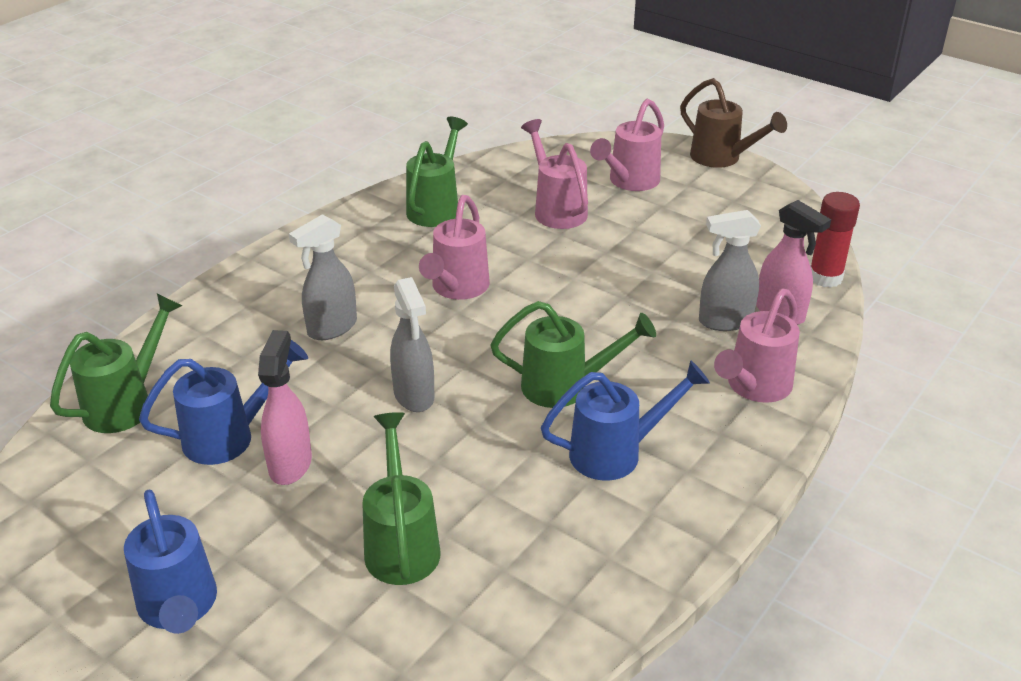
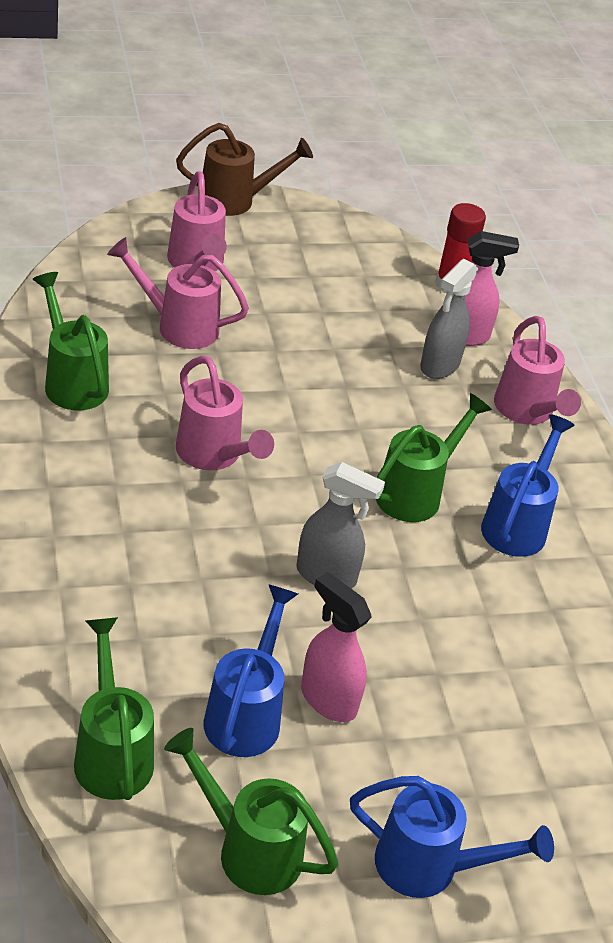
camera: 55 degrees left, 5 degrees up
grey spray bottle [289,214,357,340] -> none
green watering can [363,412,440,585] -> green watering can moved to [164,728,338,895]

